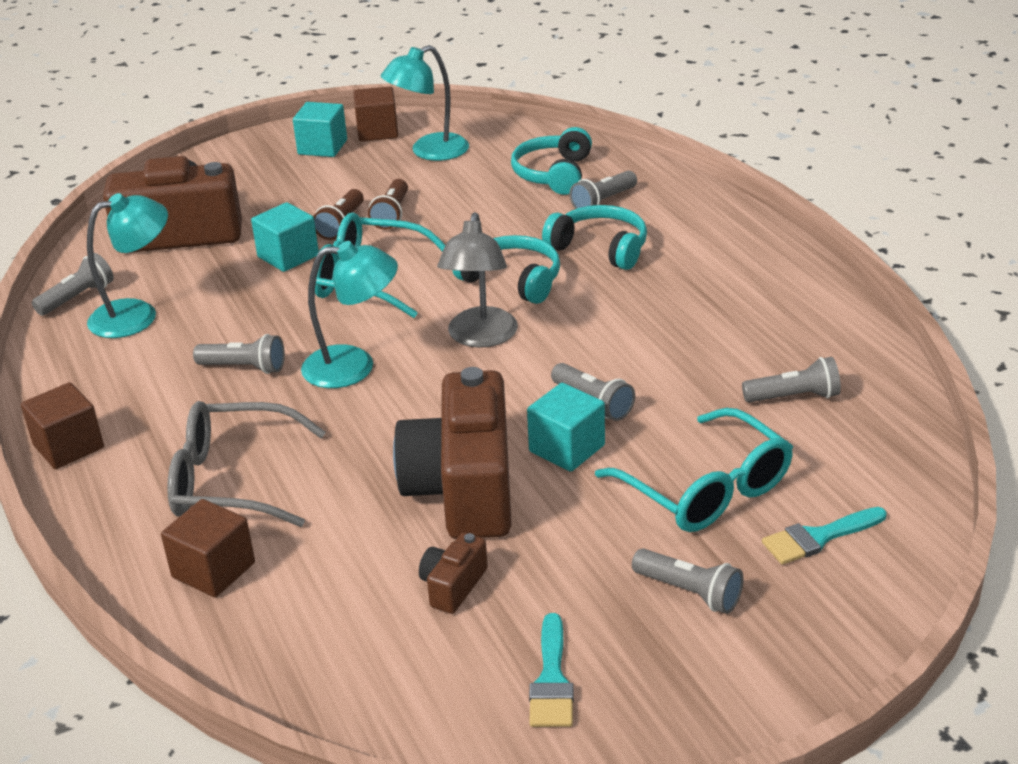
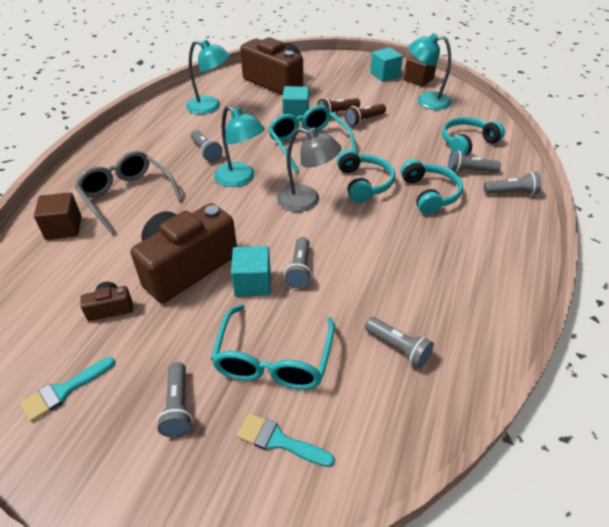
camera: 45 degrees right, 10 degrees up
brown cube [21,382,104,469] -> none
grey flashlight [32,253,114,316] -> grey flashlight moved to [484,172,541,195]
grey lamp [437,212,518,348] -> grey lamp turned 120 degrees counterclockwise [277,127,341,212]

